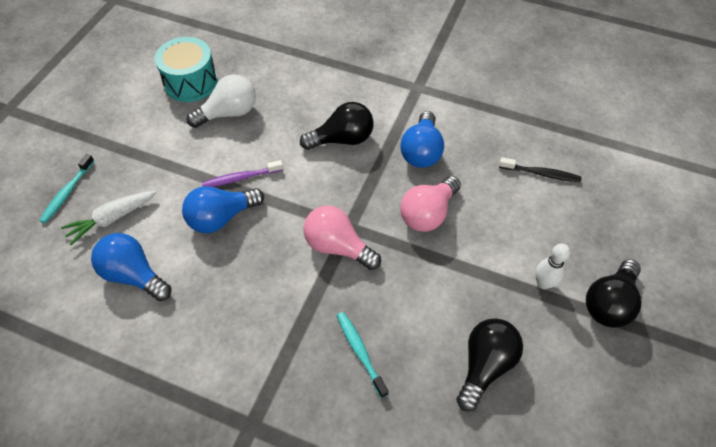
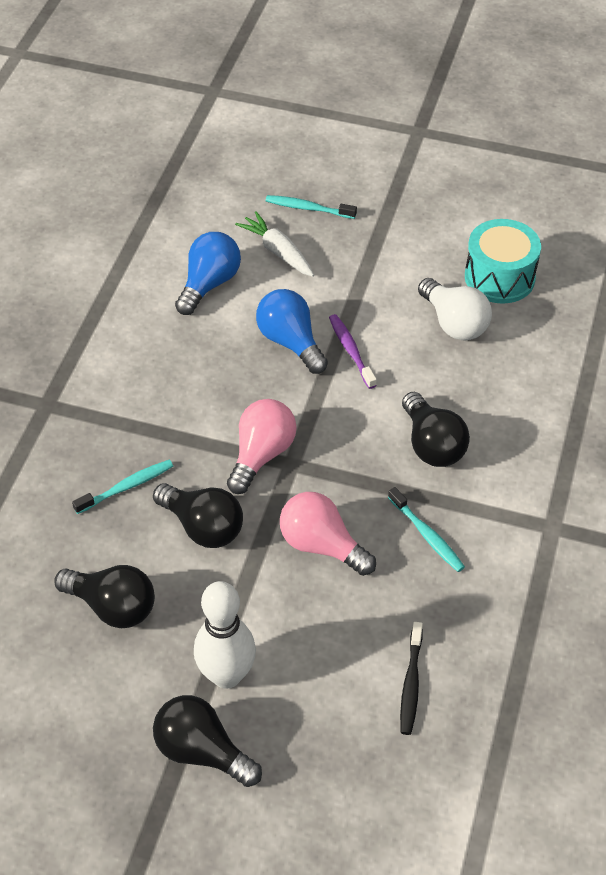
camera: 85 degrees right, 5 degrees down
blue light bulb [400,111,444,168] -> turquoise toothbrush [388,487,465,572]
white bowling pin [535,244,570,289] -> white bowling pin [194,581,256,689], size x1.72
none -> black light bulb [153,483,243,548]

